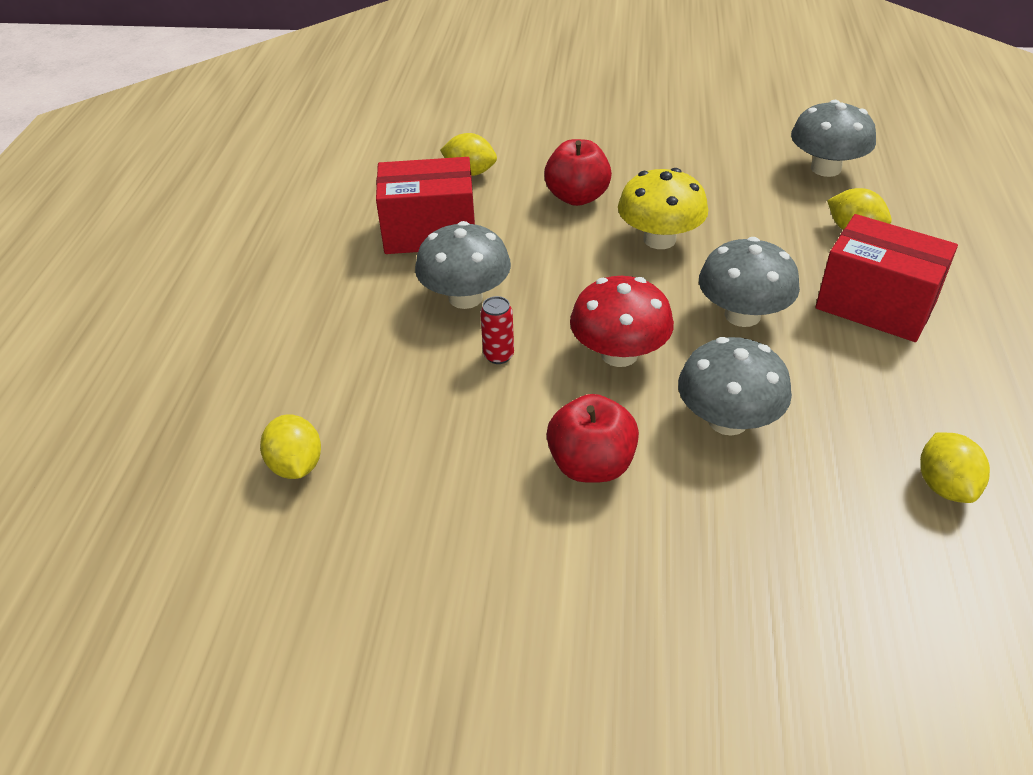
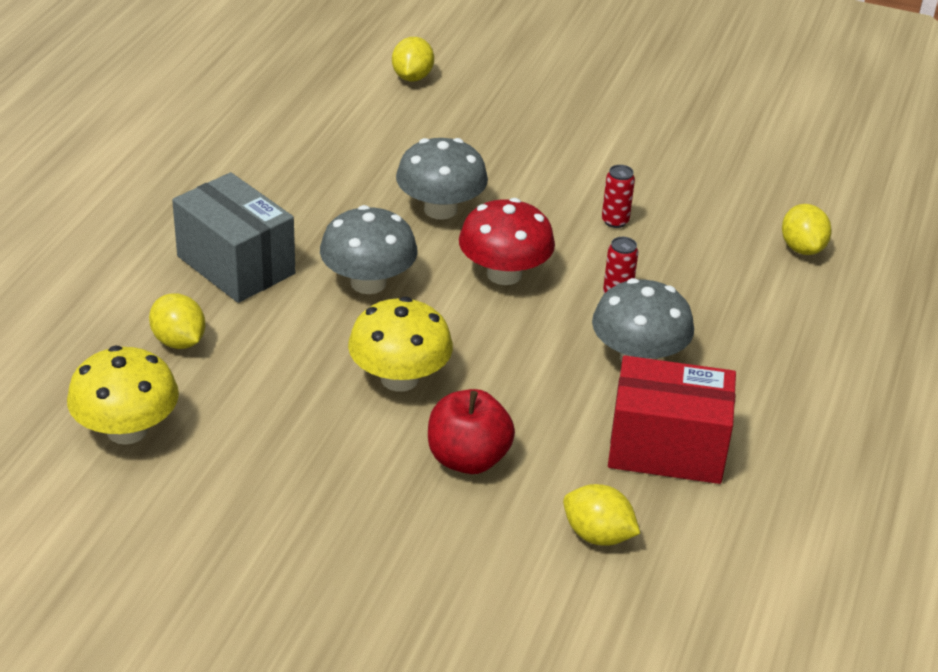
camera: 170 degrees left, 5 degrees down
red apple [547,394,639,483] -> none
grey mushroom [791,100,876,177] -> yellow mushroom [67,346,179,445]
red box [816,214,958,342] -> grey box [172,172,295,303]
yellow lemon [920,432,990,503] -> yellow lemon moved to [392,37,434,81]
none -> red can [602,165,635,228]

